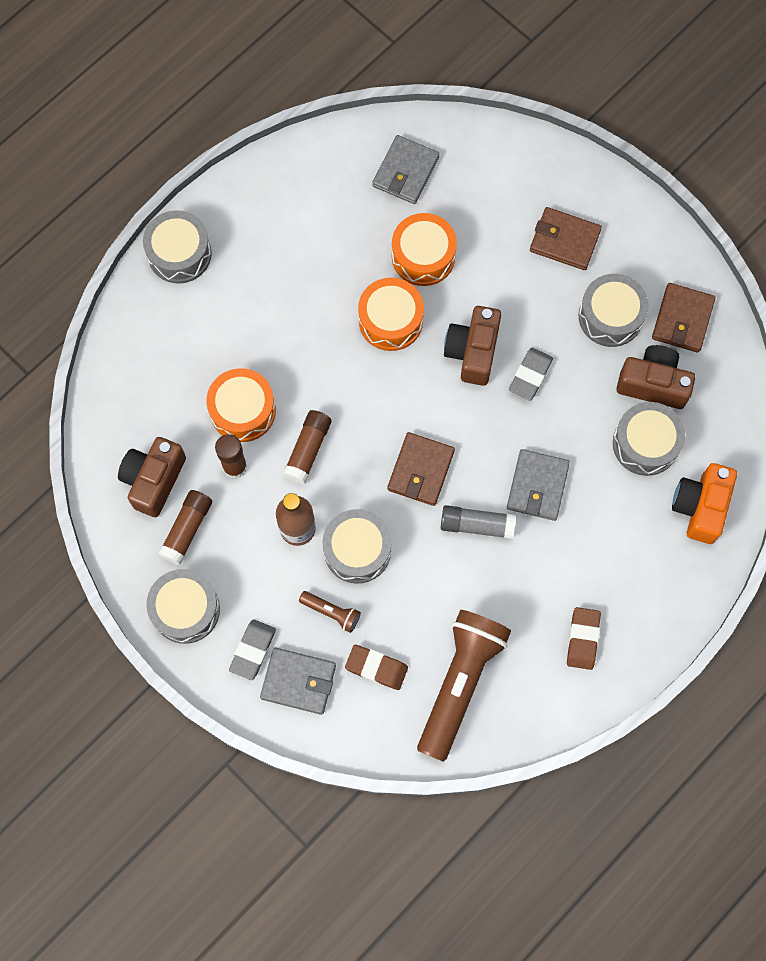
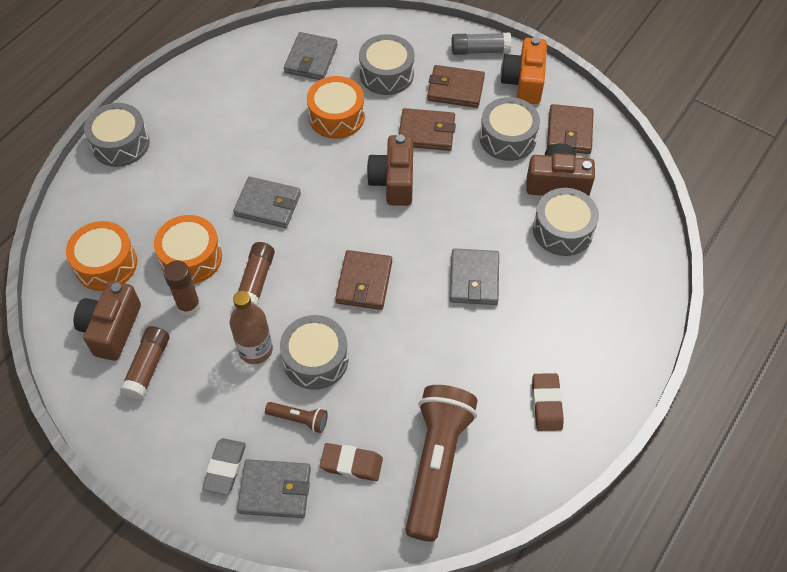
camera: 10 degrees left, 15 degrees down
grey drum [146,569,220,644] -> grey drum moved to [359,34,414,95]
orange drum [358,278,424,351] -> orange drum moved to [66,221,137,291]
grey glue stick [441,505,516,539] -> grey glue stick moved to [451,33,511,55]
grey eraser [509,348,553,401] -> none
orange camera [672,463,737,544] -> orange camera moved to [501,37,547,104]
none -> grey wallet [233,177,301,228]
none -> brown wallet [399,108,456,151]

